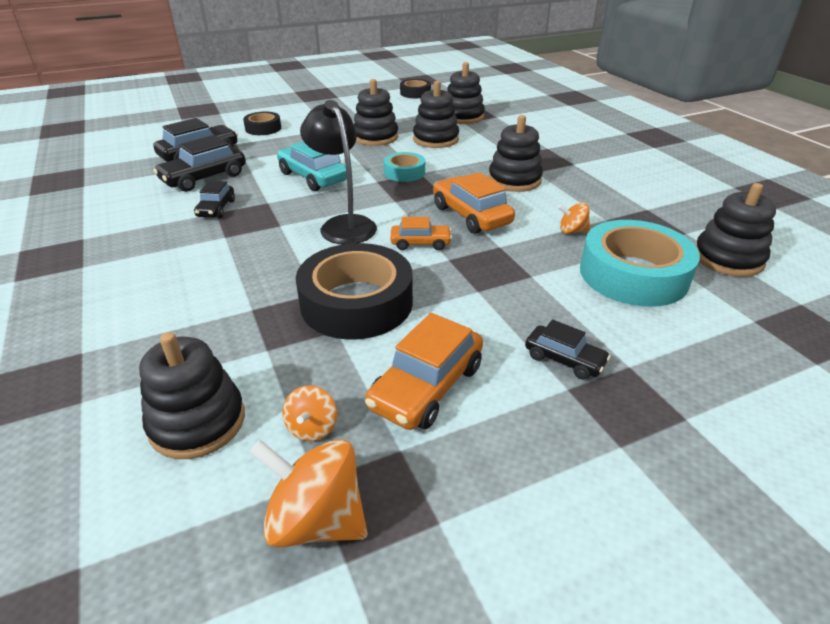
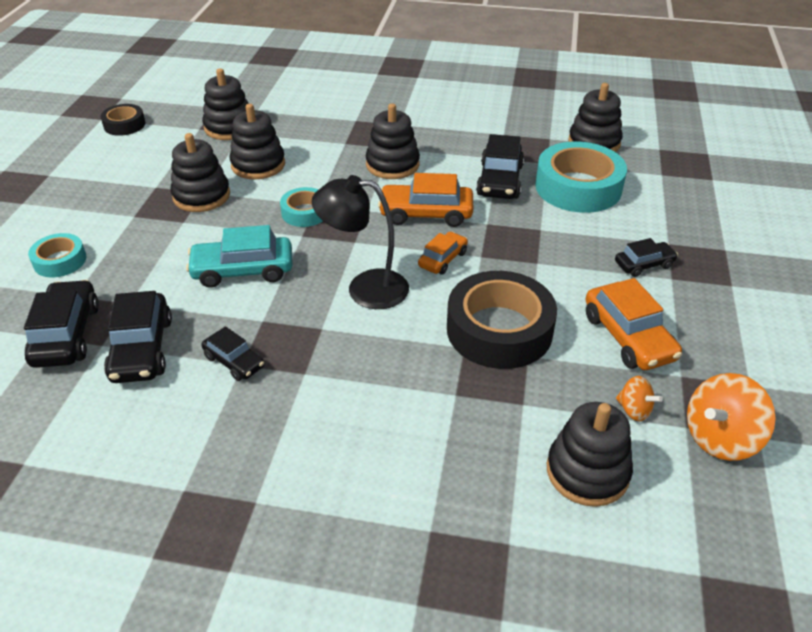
camera: 55 degrees left, 5 degrees up
black tape [243,112,281,135] -> turquoise tape [28,233,87,277]
orange spinning top [558,202,590,234] -> black car [476,134,524,199]

